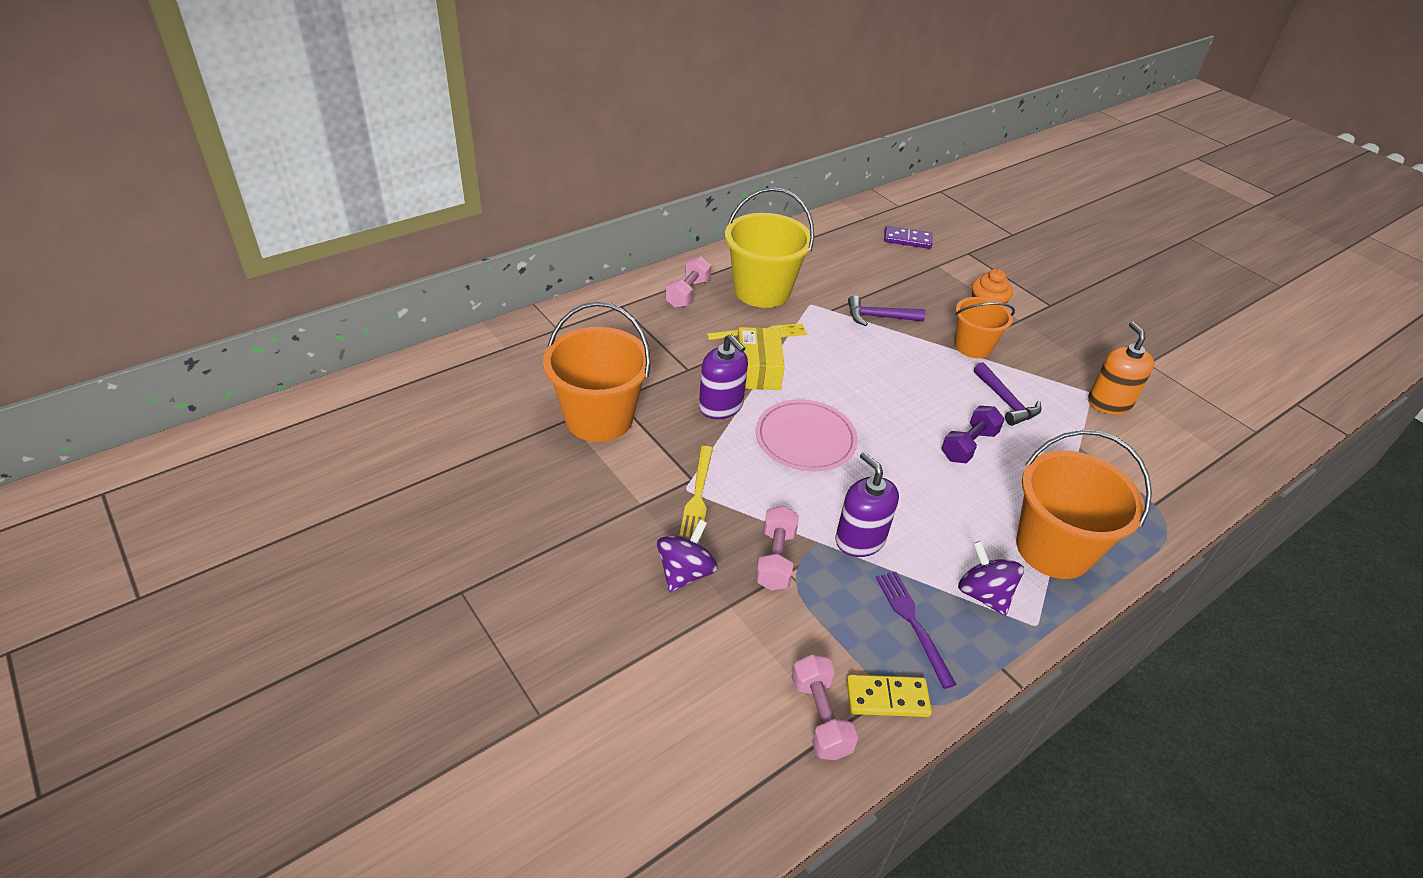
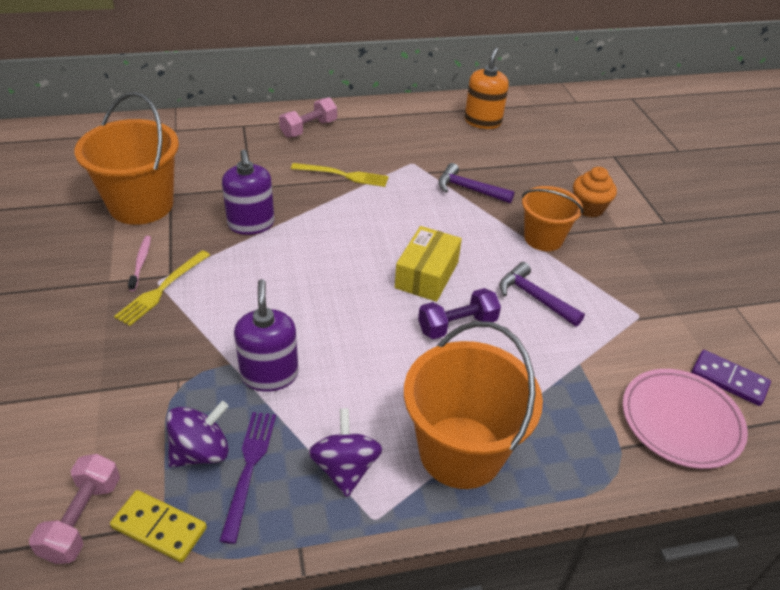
camera: 25 degrees right, 0 degrees up
purple spinning top [657,520,718,592] -> purple spinning top moved to [167,401,229,467]
yellow bucket [725,187,814,308] -> none
yellow box [737,327,785,390] -> yellow box moved to [395,226,462,302]
pink plate [756,399,858,472] -> pink plate moved to [622,369,748,469]
pink dumbbell [756,506,799,591] -> none
purple domino [884,226,932,249] -> purple domino moved to [691,350,771,406]
purple hammer [974,362,1041,426] -> purple hammer turned 135 degrees clockwise [499,262,585,326]
orange soap dispenser [1088,322,1154,414] -> orange soap dispenser moved to [465,47,509,129]
none -> pink toothbrush [128,236,151,291]

